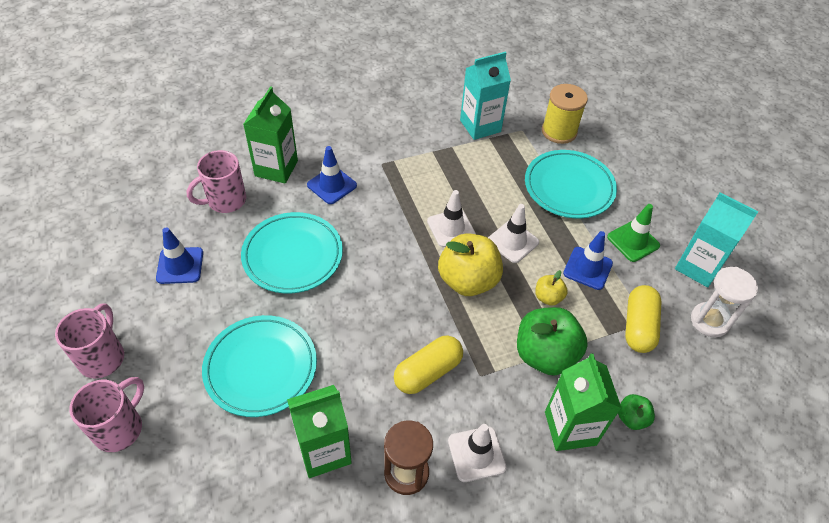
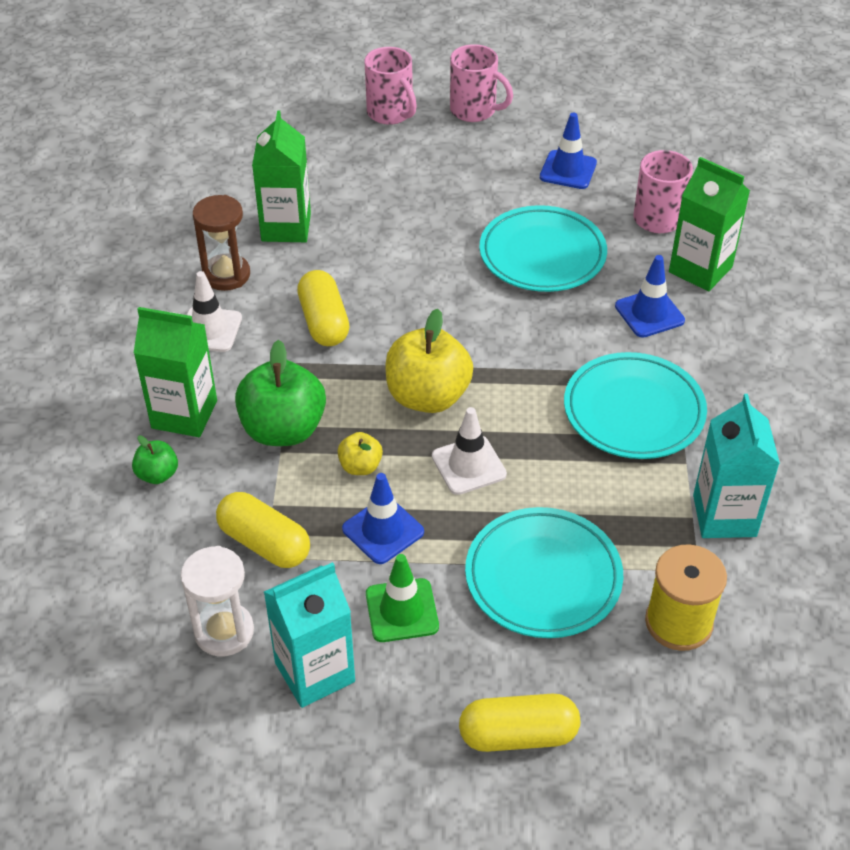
camera: 115 degrees right, 5 degrees down
turquoise plate [202,315,317,417] -> turquoise plate moved to [564,352,707,459]
white traffic cone [427,190,476,247] -> none
none -> yellow capsule [459,694,580,752]

